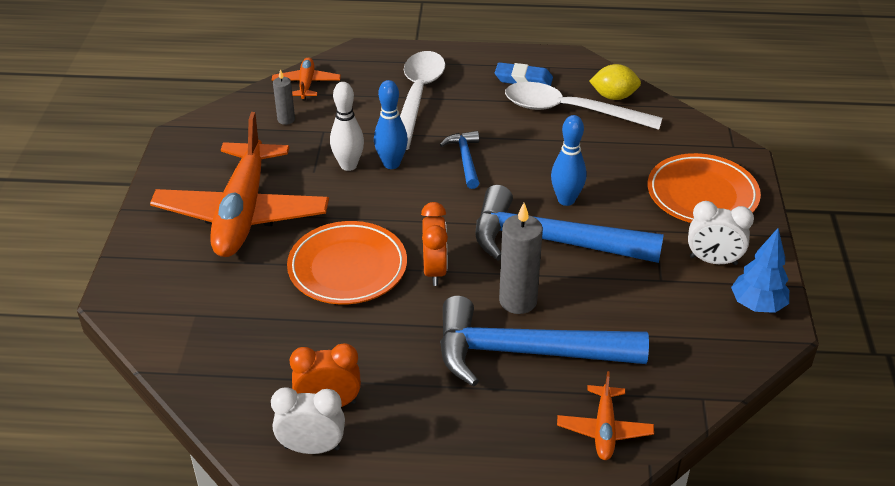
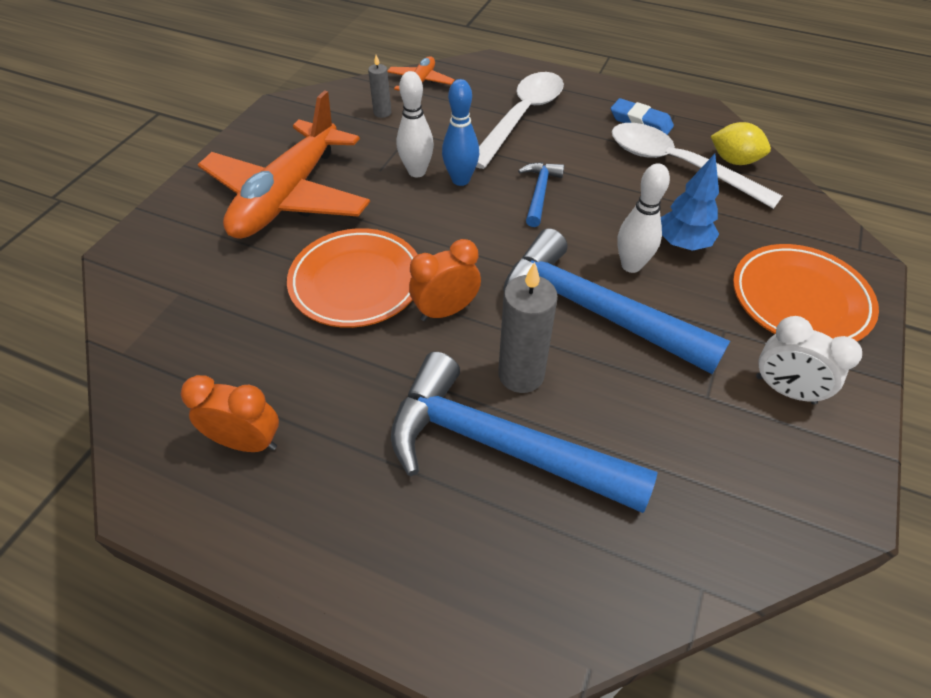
camera: 20 degrees right, 10 degrees up
white clock [271,387,345,454] -> none
orange clock [421,202,448,286] -> orange clock turned 135 degrees counterclockwise [409,239,481,321]
blue bowling pin [551,115,587,206] -> white bowling pin [617,163,670,273]
orange plane [557,371,654,460] -> none
blue tree [731,228,789,313] -> blue tree moved to [661,154,719,251]

